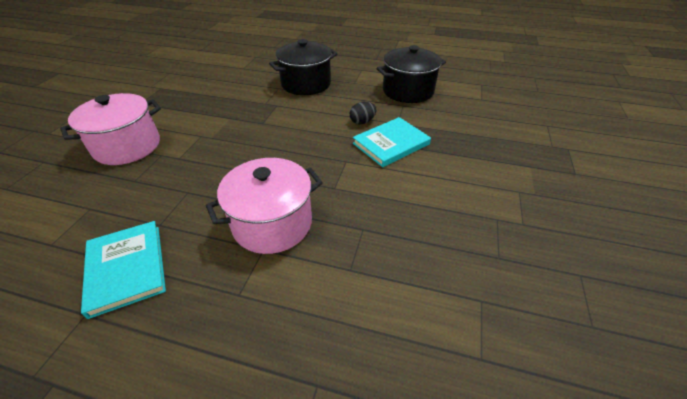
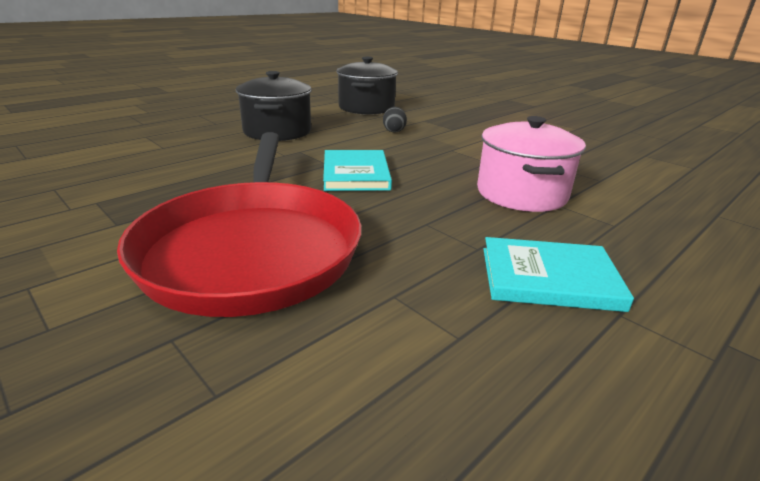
camera: 60 degrees left, 15 degrees down
pink pot [60,93,161,165] -> red pan [117,132,362,317]
turquoise book [353,117,431,167] -> turquoise book moved to [323,150,392,191]

